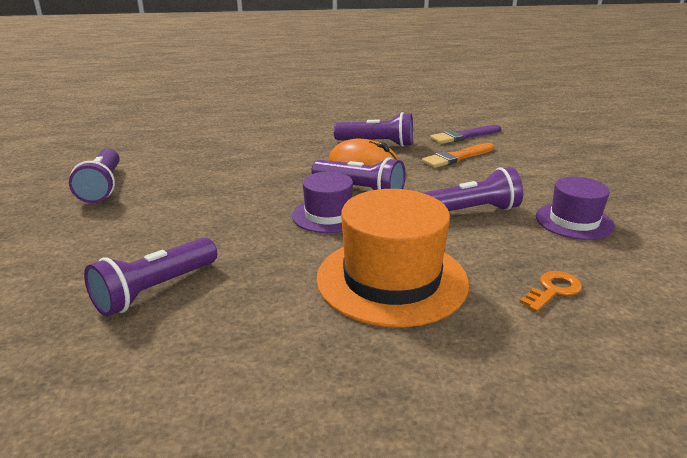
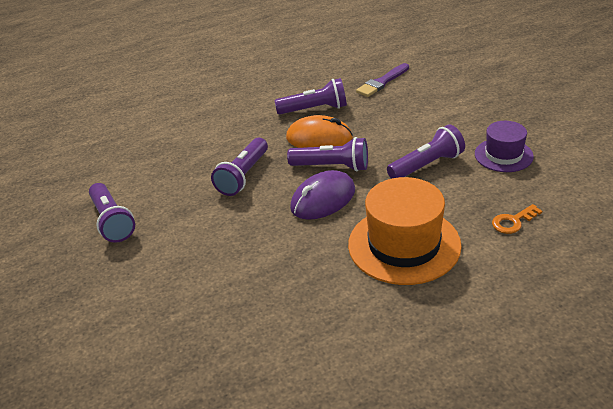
camera: 15 degrees left, 10 degrees up
purple flashlight [84,237,217,316] -> purple flashlight moved to [211,138,268,196]
purple hat [292,172,353,233] -> purple mouse [290,170,355,220]
orange brush [422,143,494,168] -> none
orange key [520,271,582,312] -> orange key turned 150 degrees counterclockwise [492,204,542,234]

